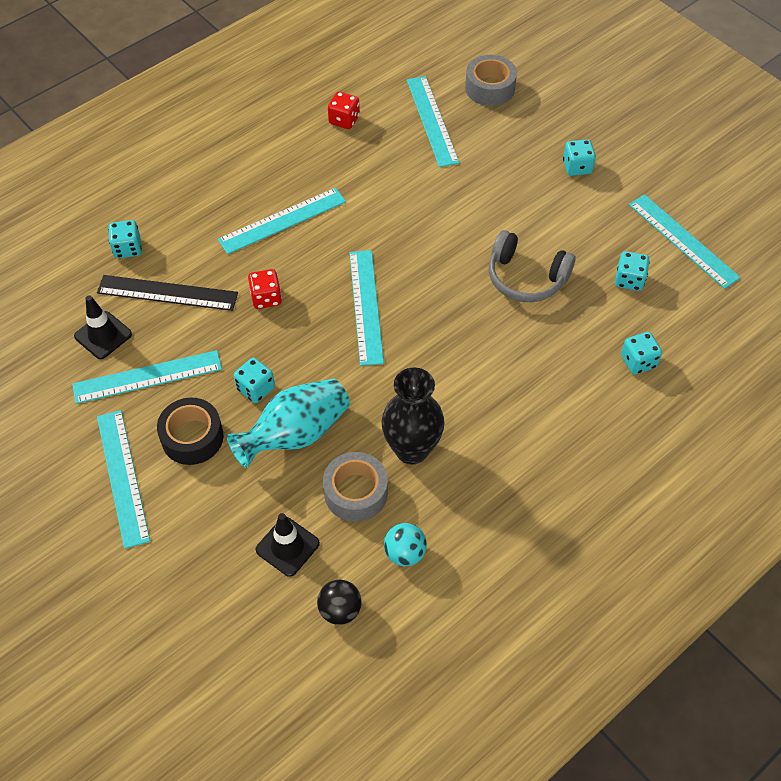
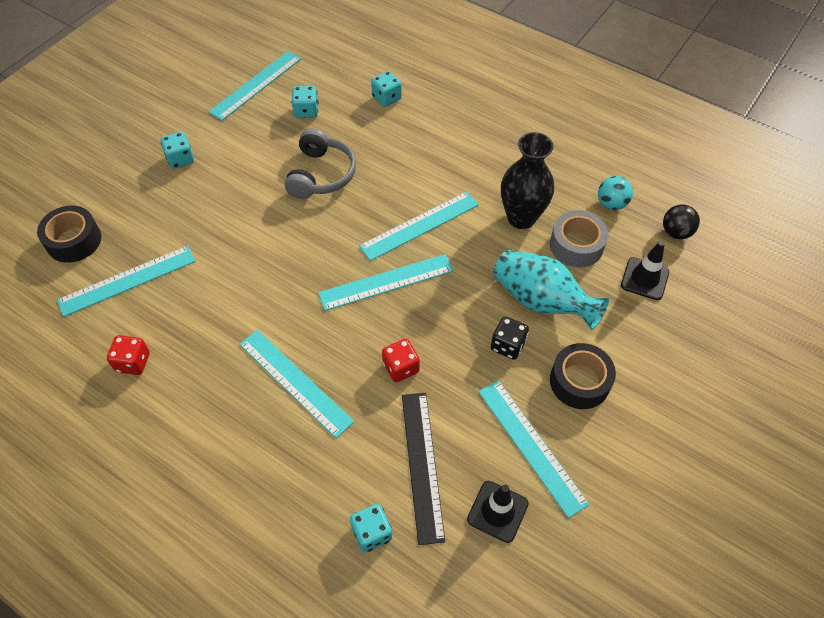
camera: 105 degrees left, 0 degrees up
turquoise ruler [97,410,150,549] -> turquoise ruler moved to [359,191,479,261]
turquoise dice [234,358,275,403] -> black dice [491,317,529,360]
grey tape [465,55,517,106] -> black tape [37,206,101,263]

